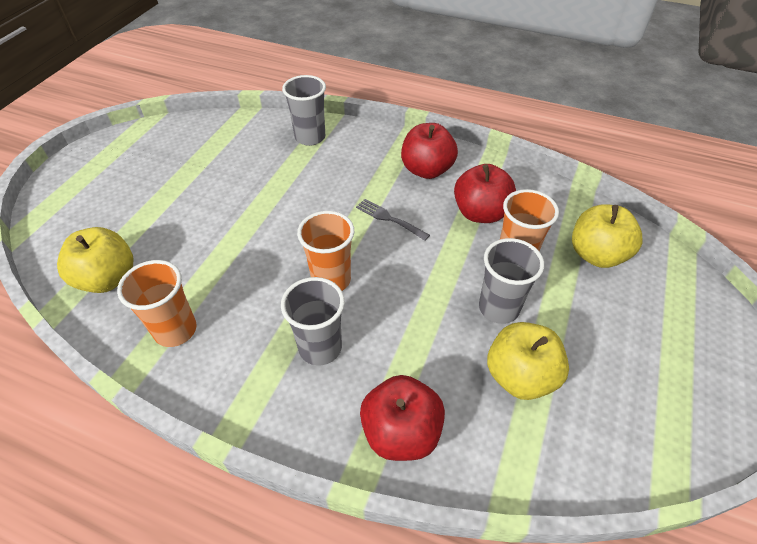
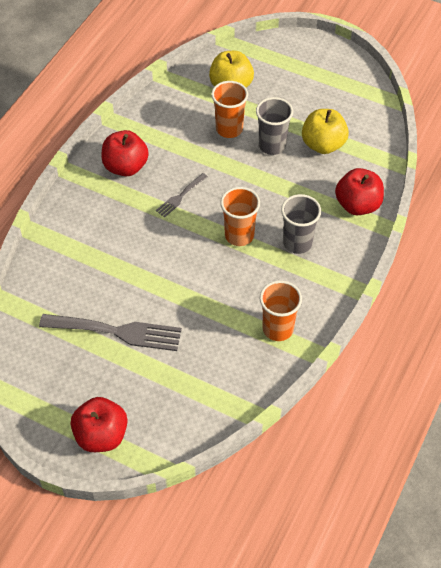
camera: 85 degrees left, 5 degrees up
yellow apple [57,227,133,293] -> none
grey cup [282,75,326,146] -> none
red apple [454,164,516,223] -> red apple moved to [71,397,127,452]
none -> grey fork [39,314,182,351]

